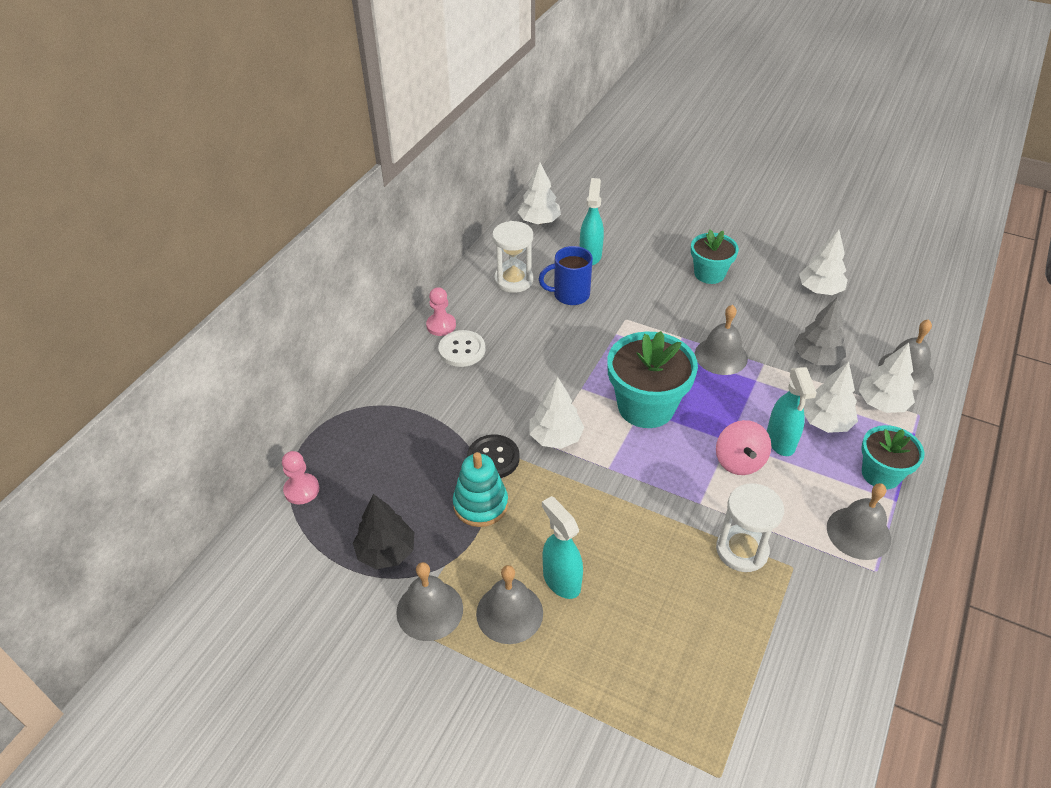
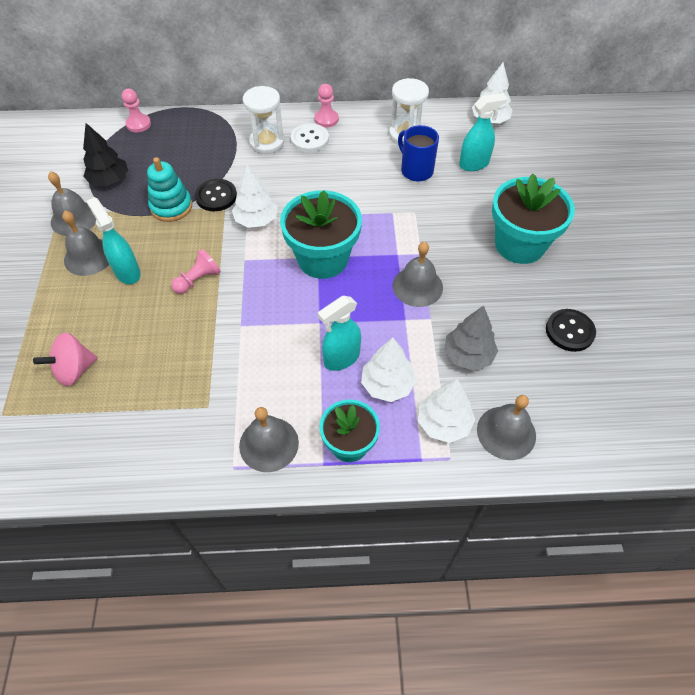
camera: 60 degrees right, 10 degrees up
turquoise spray bottle [542,496,583,599] -> turquoise spray bottle turned 60 degrees counterclockwise [86,197,141,284]
turquoise flower pot [691,230,739,284] -> turquoise flower pot [492,174,575,264], size x1.61
pink spinning top [716,420,771,475] -> pink spinning top moved to [33,333,98,386]
white hourglass [716,483,784,572] -> white hourglass moved to [243,86,284,154]
white tree [799,229,848,295] -> black button [546,309,596,352]
none -> pink pawn [171,249,221,294]

